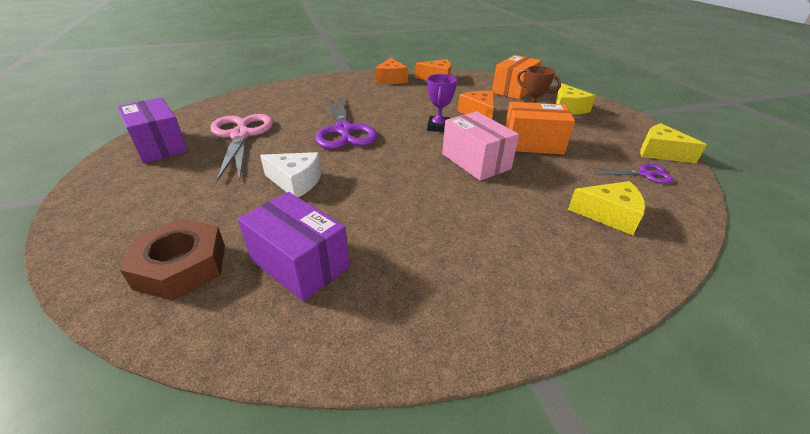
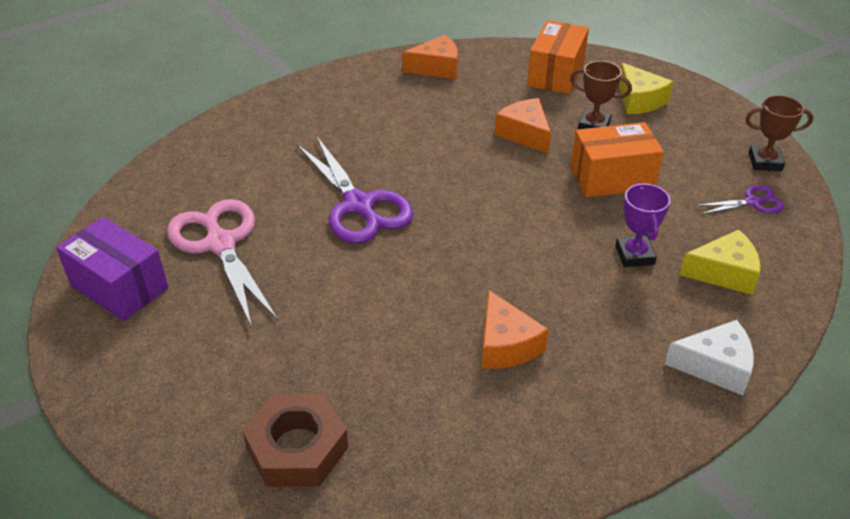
camera: 15 degrees left, 5 degrees up
purple box [238,192,350,302] -> none
white cheese [260,152,321,197] -> white cheese moved to [665,320,754,395]
orange cheese [375,58,408,84] -> orange cheese moved to [482,290,549,369]
purple trophy [427,74,457,132] -> purple trophy moved to [615,183,670,267]
pink box [442,111,519,181] -> none
yellow cheese [640,123,707,163] -> brown trophy [745,95,813,171]

